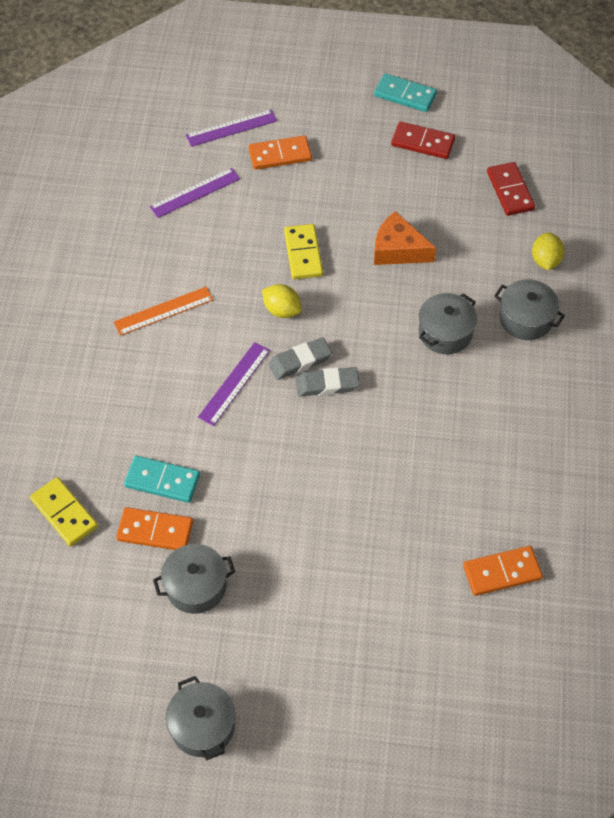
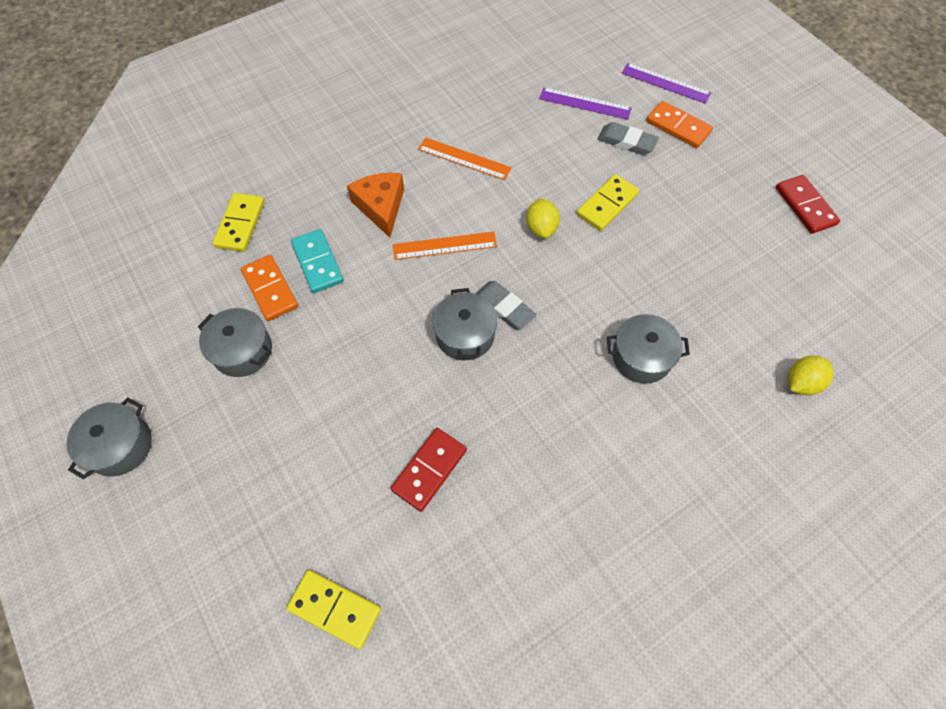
camera: 50 degrees right, 5 degrees up
purple ruler [198,342,270,426] -> orange ruler [393,231,497,260]
grey eraser [268,337,332,380] -> grey eraser moved to [598,122,659,155]
turquoise domino [374,73,437,112] -> none
orange cheese [374,211,436,265] -> orange cheese moved to [347,173,404,238]
orange domino [463,546,543,596] -> none
red domino [487,162,535,216] -> red domino moved to [390,428,467,512]
grey pot [494,279,565,340] -> grey pot moved to [432,288,497,360]
none -> yellow domino [286,570,381,649]

